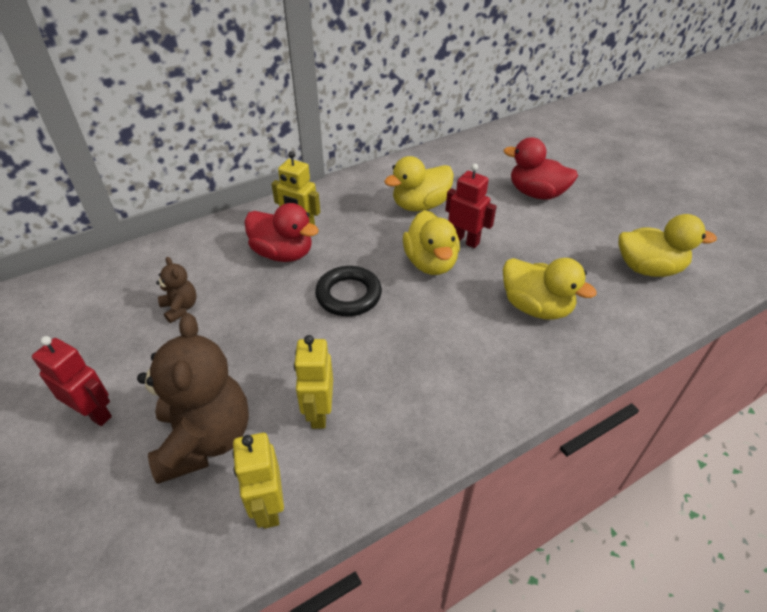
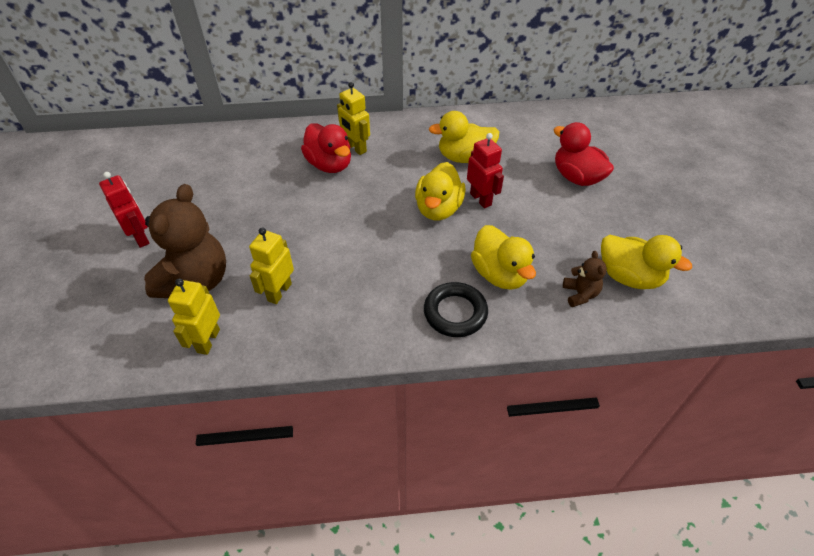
camera: 25 degrees right, 5 degrees up
brown teddy bear [156,257,197,323] -> brown teddy bear moved to [563,251,607,307]
black ring [315,266,382,316] -> black ring moved to [424,282,488,337]

